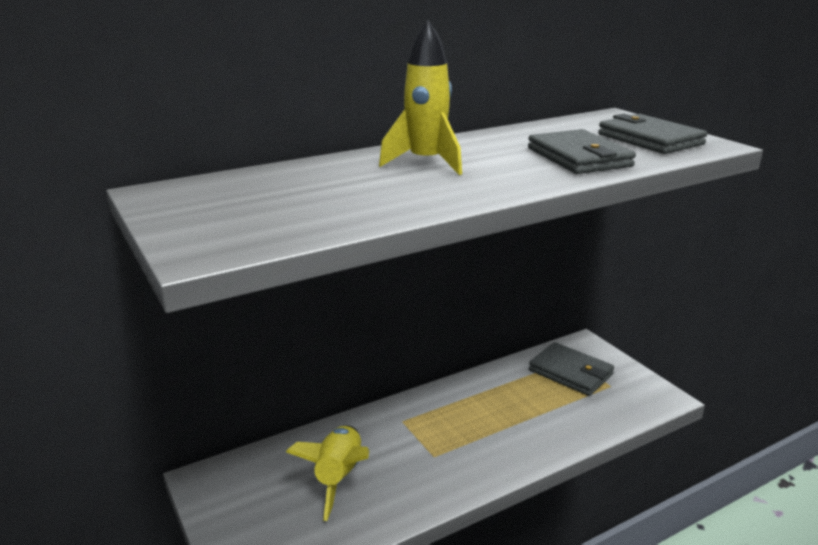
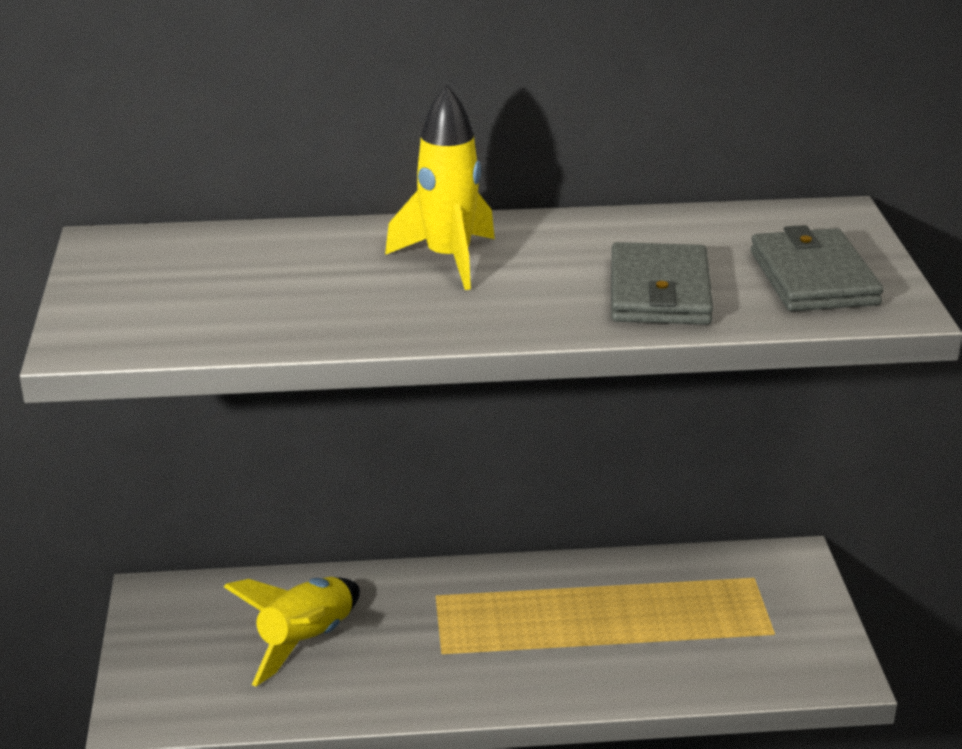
camera: 25 degrees right, 5 degrees up
grey wallet [529,342,614,396] -> none

